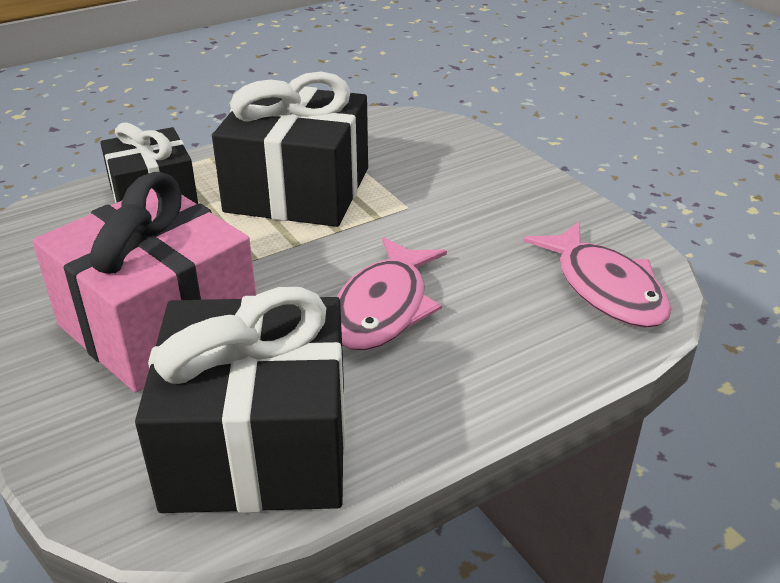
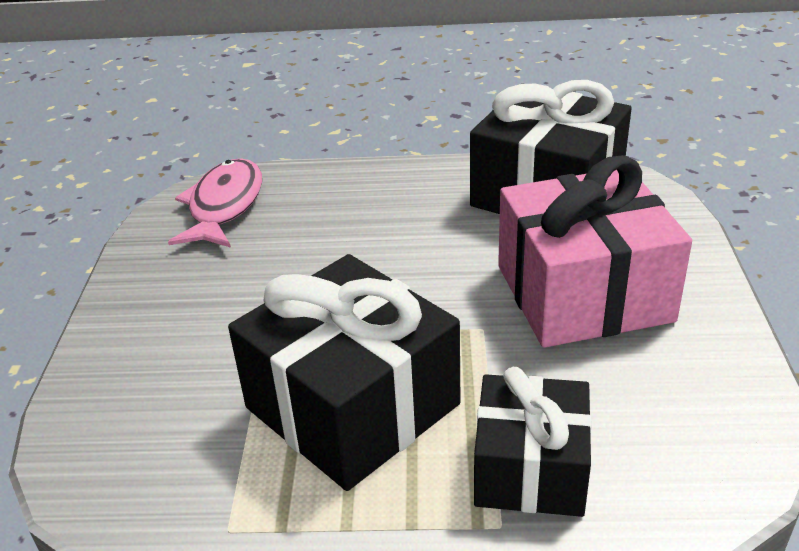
camera: 145 degrees left, 0 degrees up
pink fish [337,237,447,351] -> none

